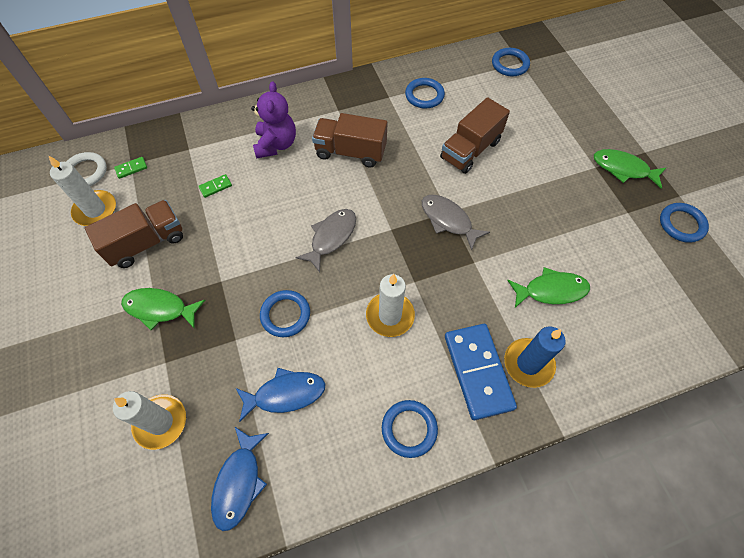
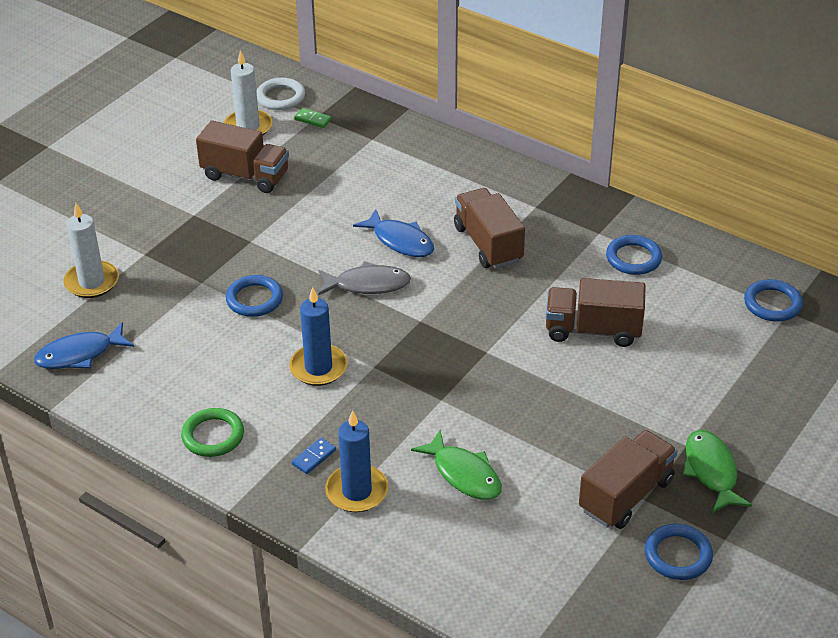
camera: 55 degrees right, 20 degrees down
green fish [121,288,205,330] -> none
green domino [199,174,232,198] -> none
blue fish [236,368,325,422] -> blue fish moved to [353,209,434,257]
purple teddy bear [251,81,296,159] -> none
white candle [366,274,415,337] -> blue candle [289,287,348,386]
blue ring [382,400,438,458] -> green ring [181,408,244,457]
grey fish [422,195,490,251] -> none
blue domino [445,324,517,420] -> blue domino [292,438,336,474], size x0.40
none -> brown truck [579,430,678,529]

